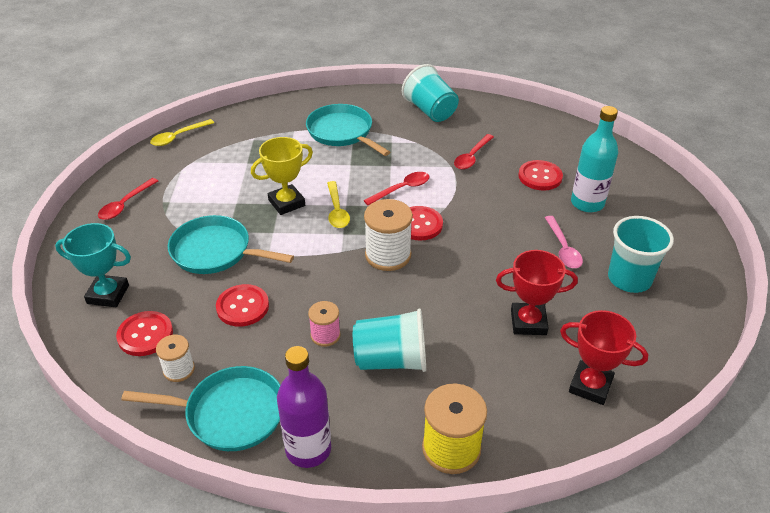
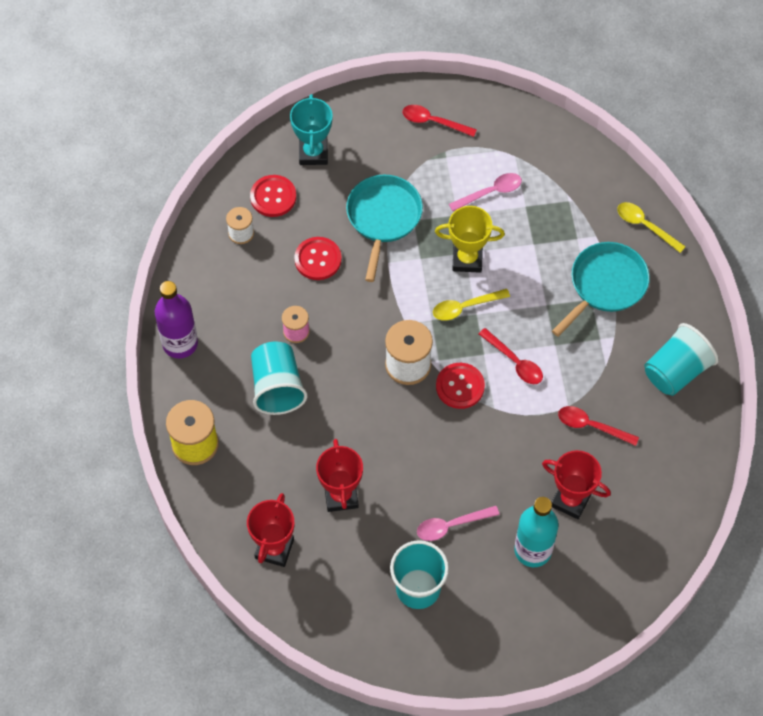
camera: 80 degrees right, 20 degrees up
turquoise pan [121,366,280,451] -> none
yellow spoon [150,119,214,146] -> yellow spoon moved to [617,202,686,253]
yellow trophy [251,137,313,215] -> yellow trophy turned 45 degrees counterclockwise [435,206,505,273]
red button [518,160,563,191] -> red trophy [542,450,611,519]
none -> pink spoon [449,173,522,211]

